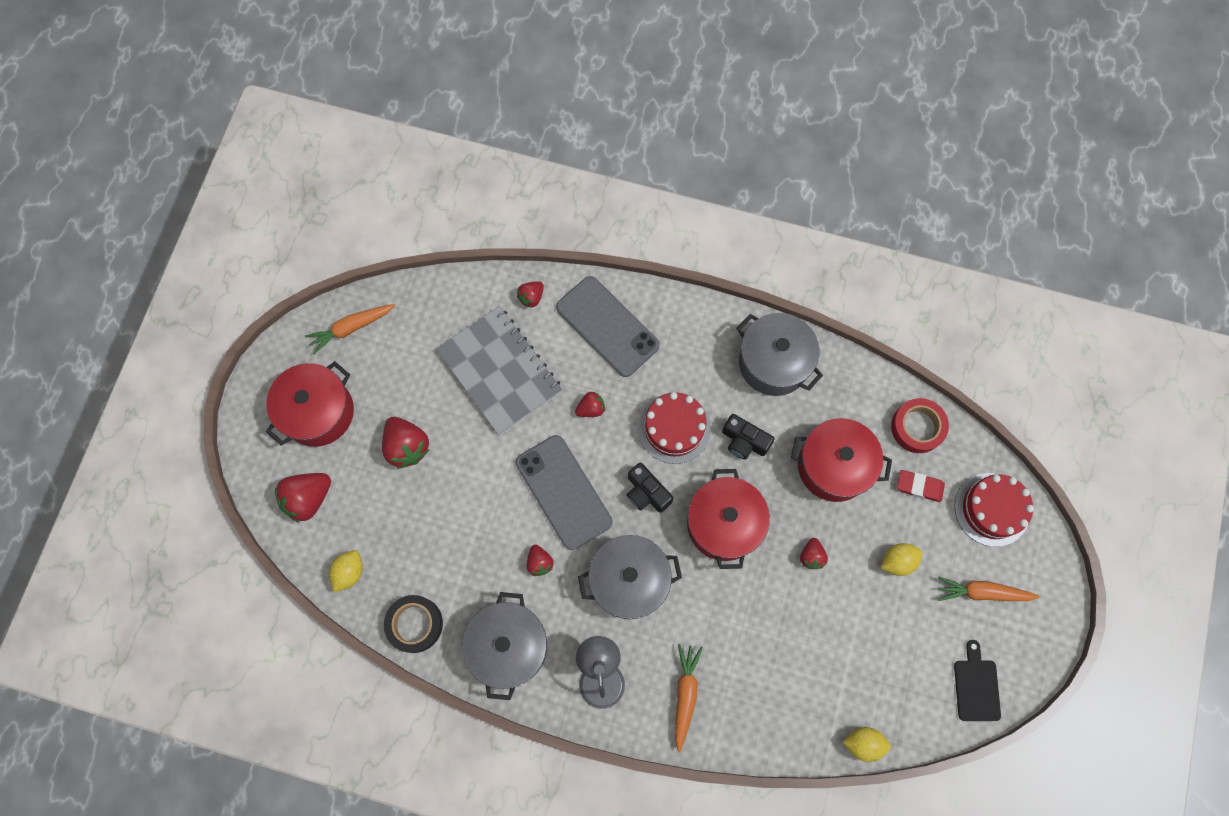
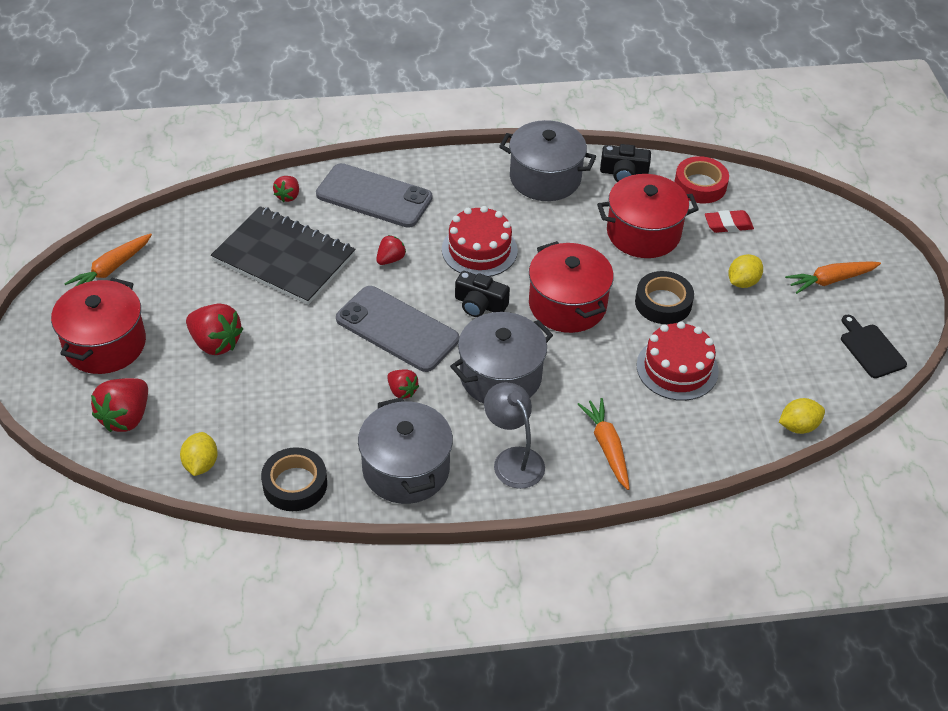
camera: 25 degrees left, 25 degrees down
grey notebook [436,306,562,435] -> black notebook [211,206,355,305]
black camera [722,414,775,459] -> black camera moved to [600,144,651,182]
red strawberry [800,538,828,569] -> black tape [635,271,694,324]
red cake [955,473,1034,547] -> red cake moved to [636,321,719,401]

